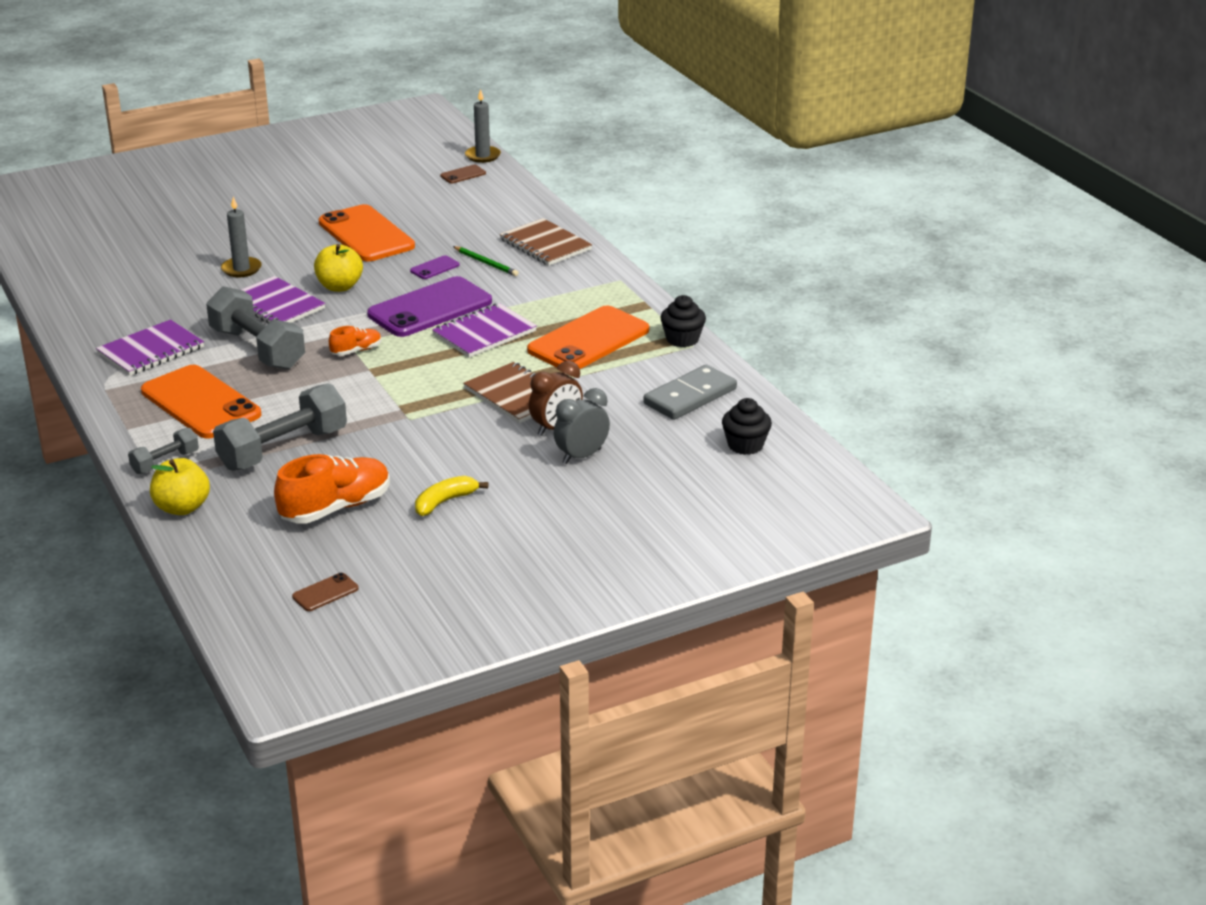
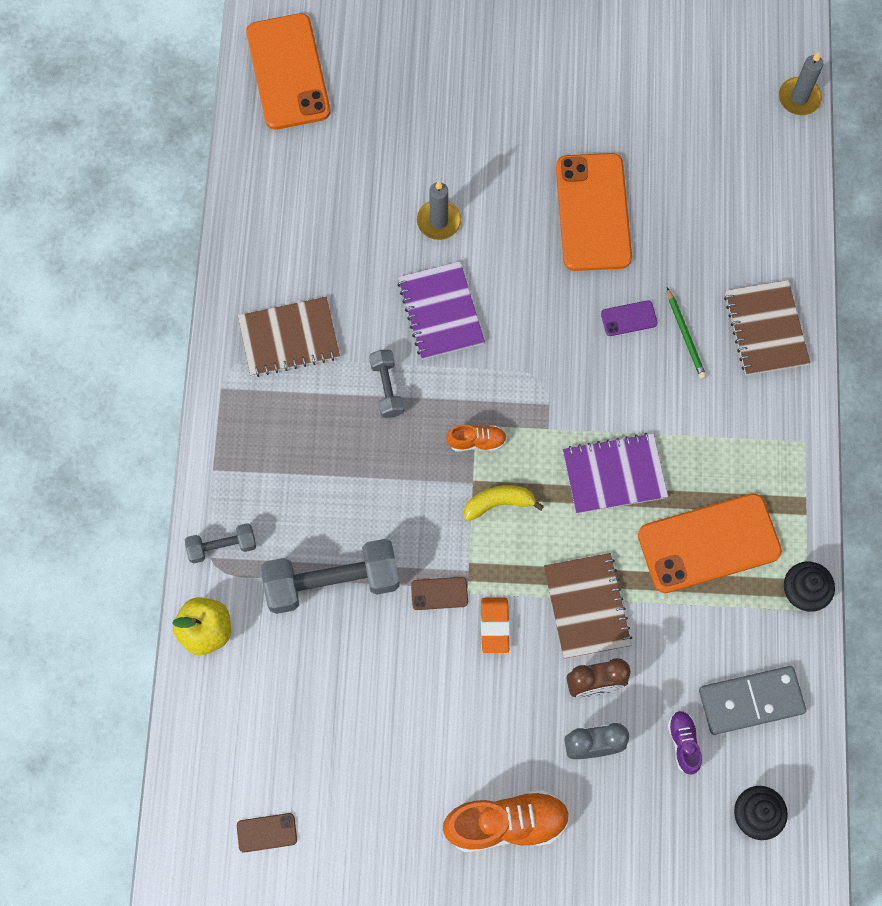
camera: 30 degrees right, 40 degrees up
purple notebook [96,319,204,376] -> brown notebook [238,297,340,377]
orange phone [141,365,261,439] -> orange phone moved to [246,13,331,130]
grey dumbbell [206,286,305,370] -> grey dumbbell [369,350,404,418], size x0.52
orange shoe [274,454,390,524] -> orange shoe moved to [443,789,570,852]
yellow apple [314,244,363,292] -> none
purple phone [367,276,492,337] -> none
yellow banana [415,476,488,516] -> yellow banana moved to [464,485,544,521]
brown phone [440,165,486,183] -> brown phone moved to [411,577,468,610]
none -> orange eraser [481,597,510,653]
none -> purple shoe [668,711,702,774]

